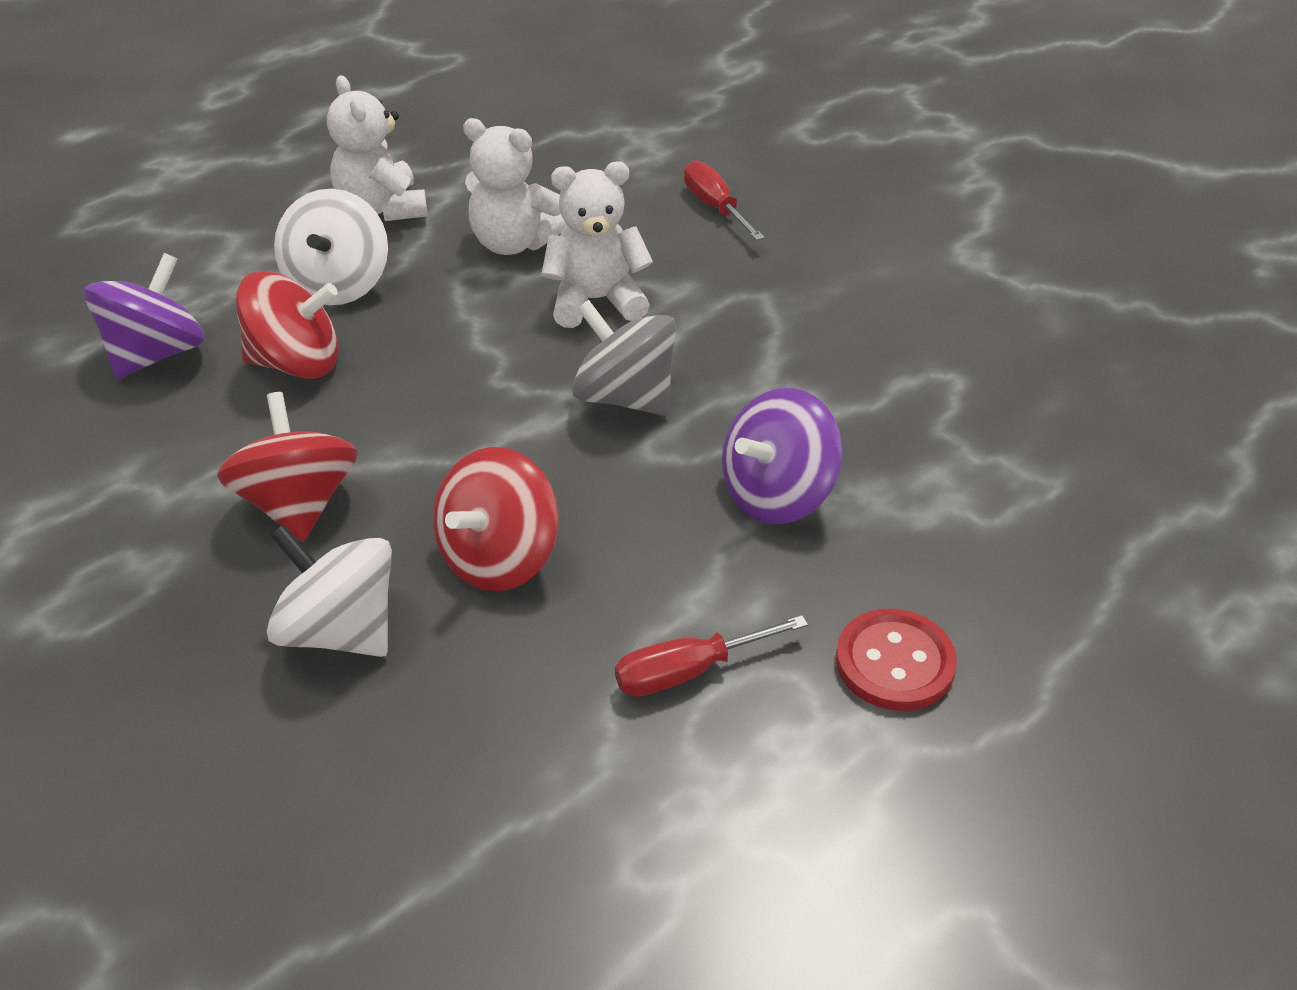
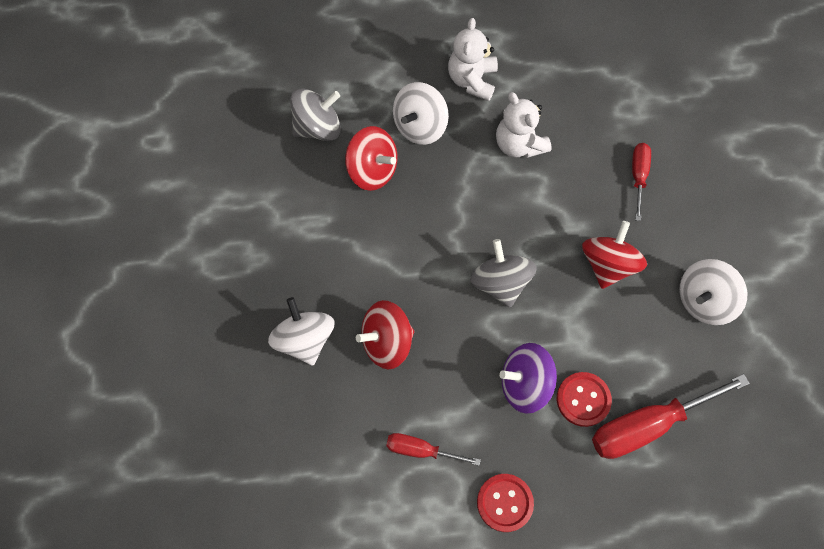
camera: 35 degrees right, 25 degrees up
purple spinning top [84,253,205,379] -> grey spinning top [290,88,341,141]
red spinning top [217,392,358,542] -> red spinning top moved to [582,221,647,289]
white teddy bear [541,161,653,328] -> none
none -> red button [557,372,612,427]
none -> red screwdriver [592,374,750,459]
none -> white spinning top [680,259,747,325]

